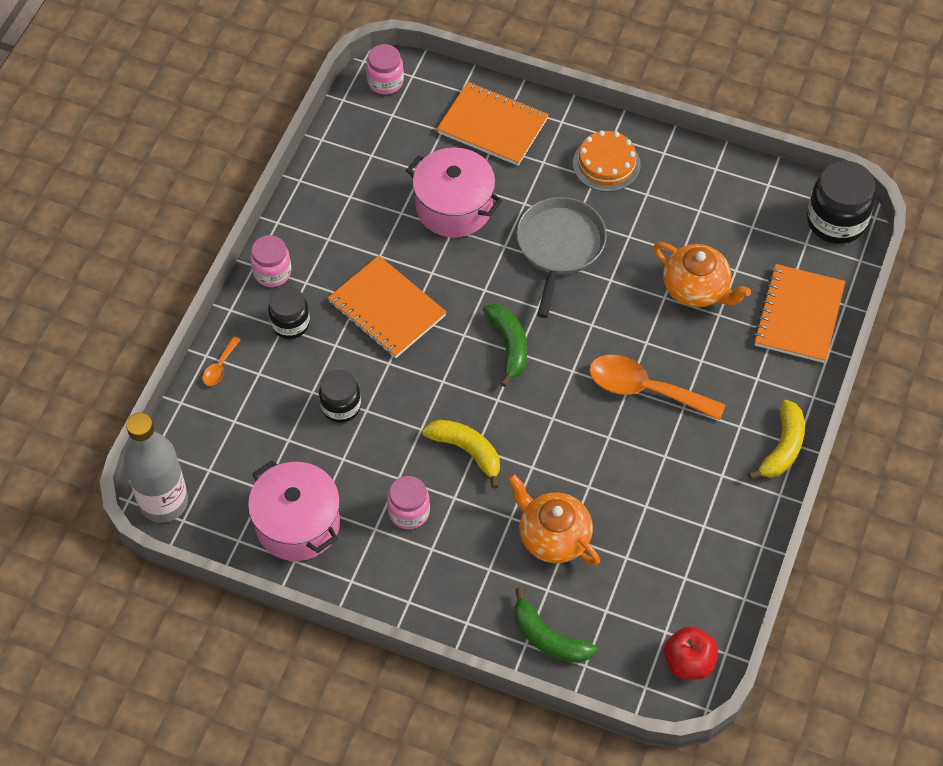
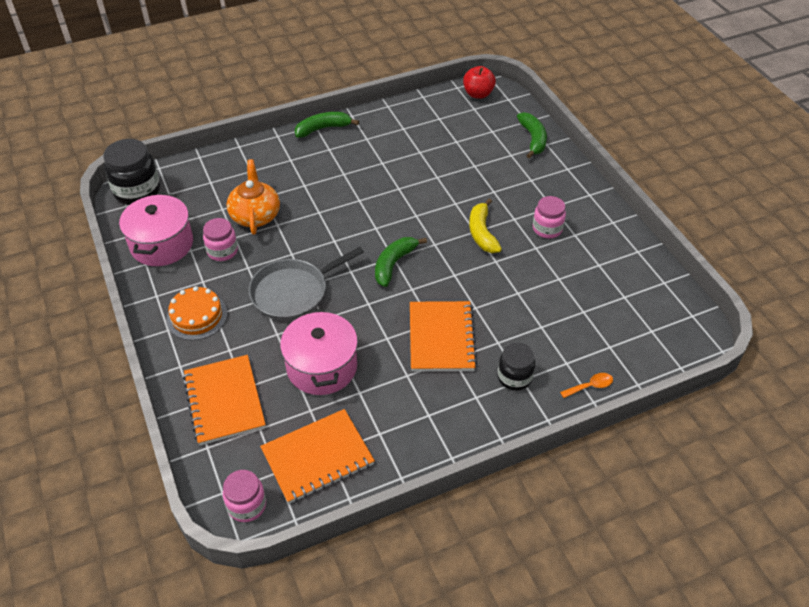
camera: 135 degrees left, 10 degrees down
grey bottle [124,413,188,523] -> none
pink pot [248,460,340,561] -> pink pot moved to [119,193,193,266]
pink jar [250,235,291,287] -> pink jar moved to [203,218,238,261]
black jar [319,370,361,423] -> none
orange teapot [508,474,600,566] -> none
orange spoon [589,355,725,421] -> none
yellow banana [748,400,805,479] -> green banana [295,112,359,138]
orange notebook [753,264,845,363] -> orange notebook moved to [260,409,375,504]

